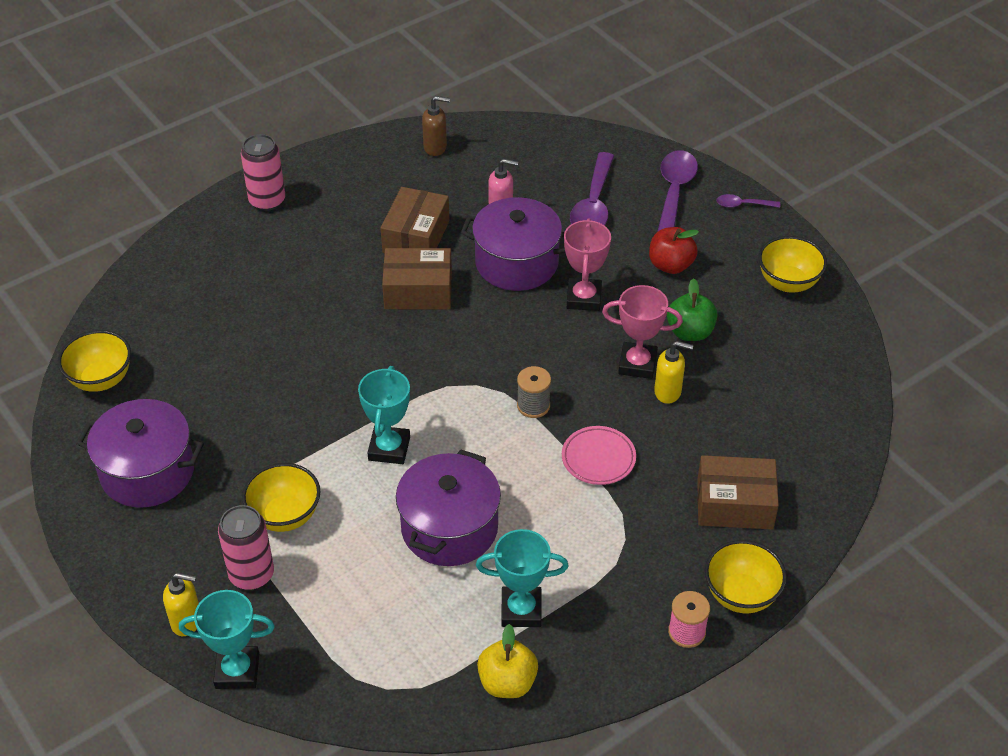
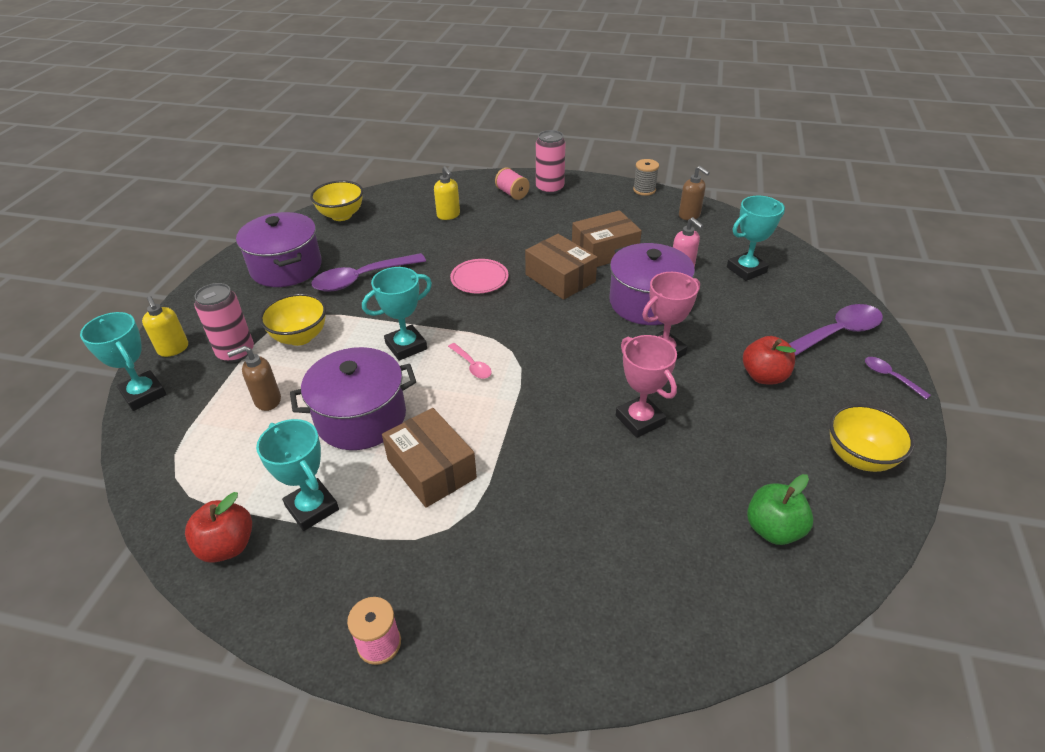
camera: 50 degrees right, 5 degrees down
yellow apple [477,624,538,698] -> red apple [185,492,252,563]
grey spool [517,366,551,418] -> grey spool moved to [633,159,659,196]
pink plate [562,426,636,485] -> pink plate moved to [450,259,509,294]
purple spoon [570,152,614,226] -> purple spoon moved to [312,253,426,292]
yellow soap dispenser [654,341,693,404] -> yellow soap dispenser moved to [434,166,460,220]
green apple [667,278,718,341] -> green apple moved to [747,474,814,545]
brown box [697,455,779,529] -> brown box moved to [382,408,477,508]
yellow bowl [705,540,787,613] -> none
none -> brown soap dispenser [227,346,281,411]
none -> pink spoon [448,343,492,379]
none -> pink spool [495,168,530,200]
none -> turquoise trophy [727,196,785,281]

